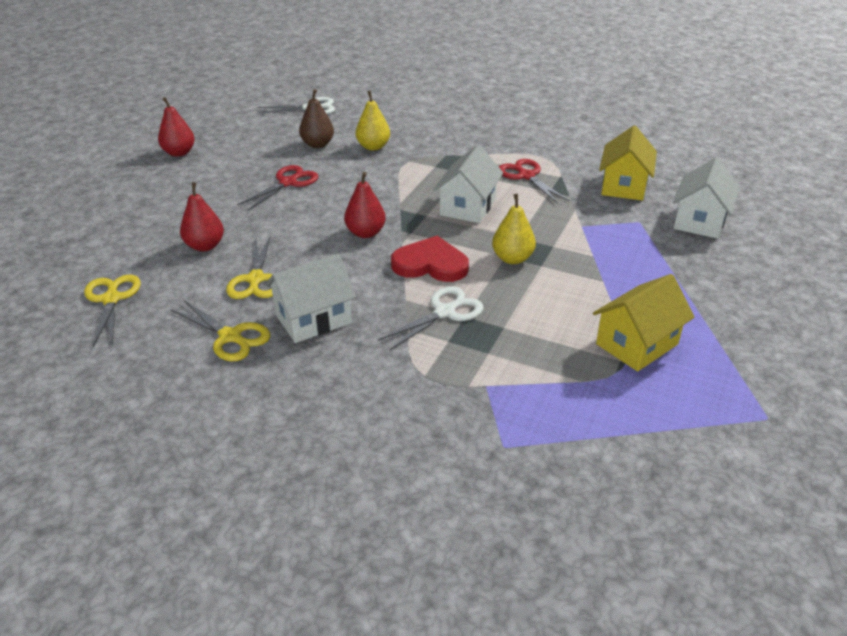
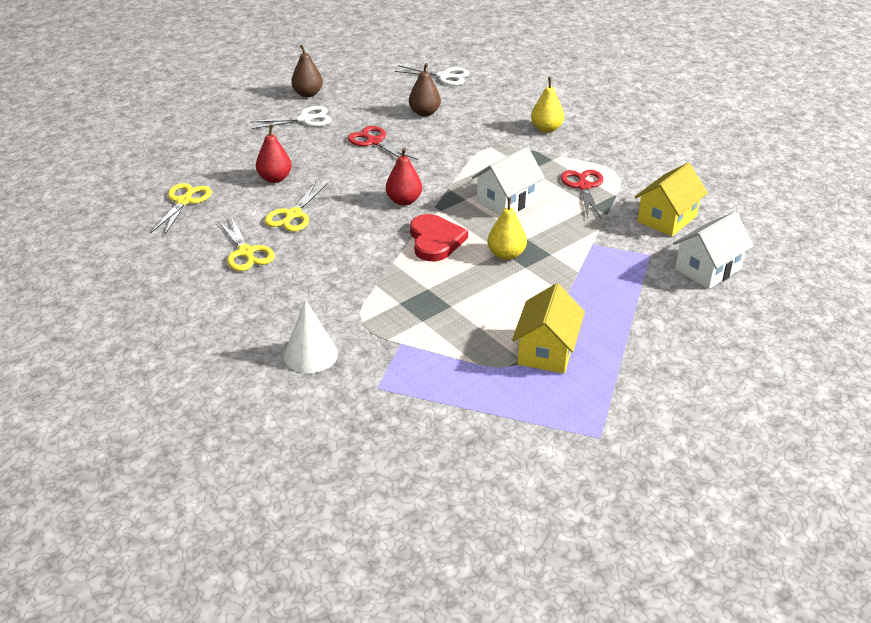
camera: 25 degrees right, 0 degrees up
red pear [158,97,195,157] -> brown pear [291,45,323,97]
red scissors [237,165,318,211] -> red scissors turned 105 degrees counterclockwise [348,126,418,160]
white house [265,254,356,343] -> none
yellow pear [356,90,390,151] -> yellow pear moved to [531,77,564,133]
white scissors [378,286,483,350] -> white scissors moved to [251,106,332,129]
red heart [391,236,469,282] -> red heart turned 45 degrees clockwise [410,214,468,261]
yellow house [593,274,695,371] -> yellow house turned 60 degrees counterclockwise [512,283,585,374]
none -> white cone [284,300,338,373]

